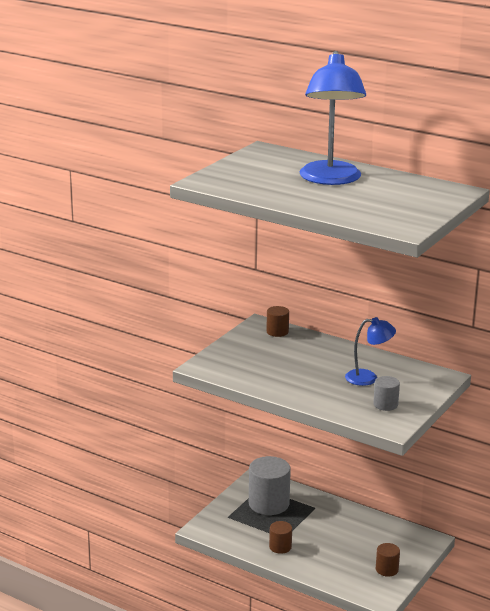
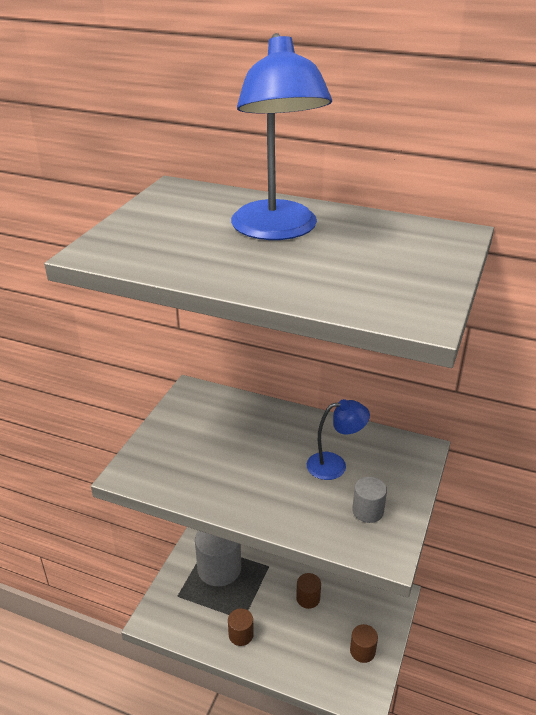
camera: 10 degrees left, 10 degrees up
brown cylinder [266,306,289,337] -> brown cylinder moved to [296,573,321,609]

